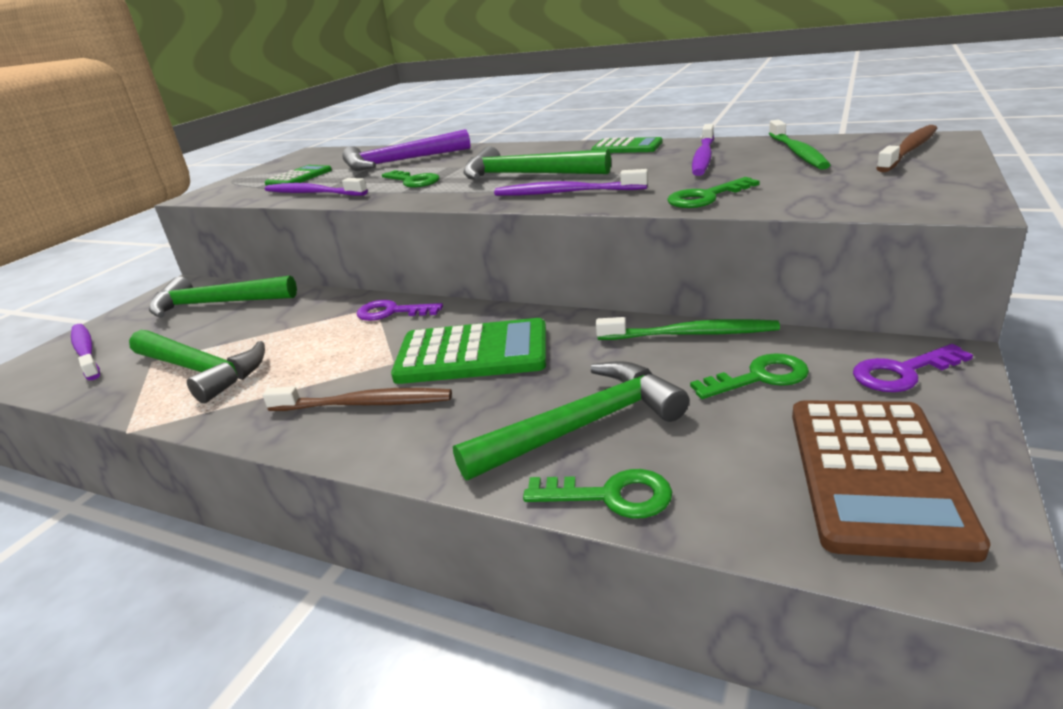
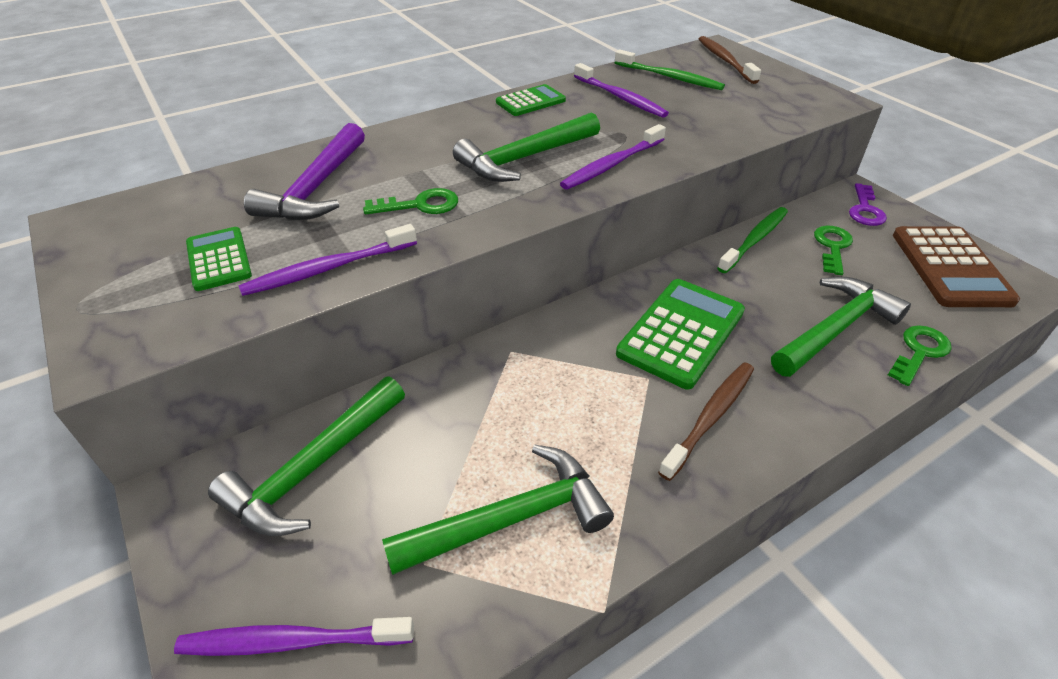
camera: 60 degrees left, 15 degrees up
purple key [357,300,443,321] -> none
green hammer [453,361,689,480] -> green hammer turned 45 degrees clockwise [771,277,911,377]
green key [667,177,760,208] -> none
brown calculator [792,400,991,562] -> brown calculator turned 45 degrees clockwise [893,226,1020,307]

